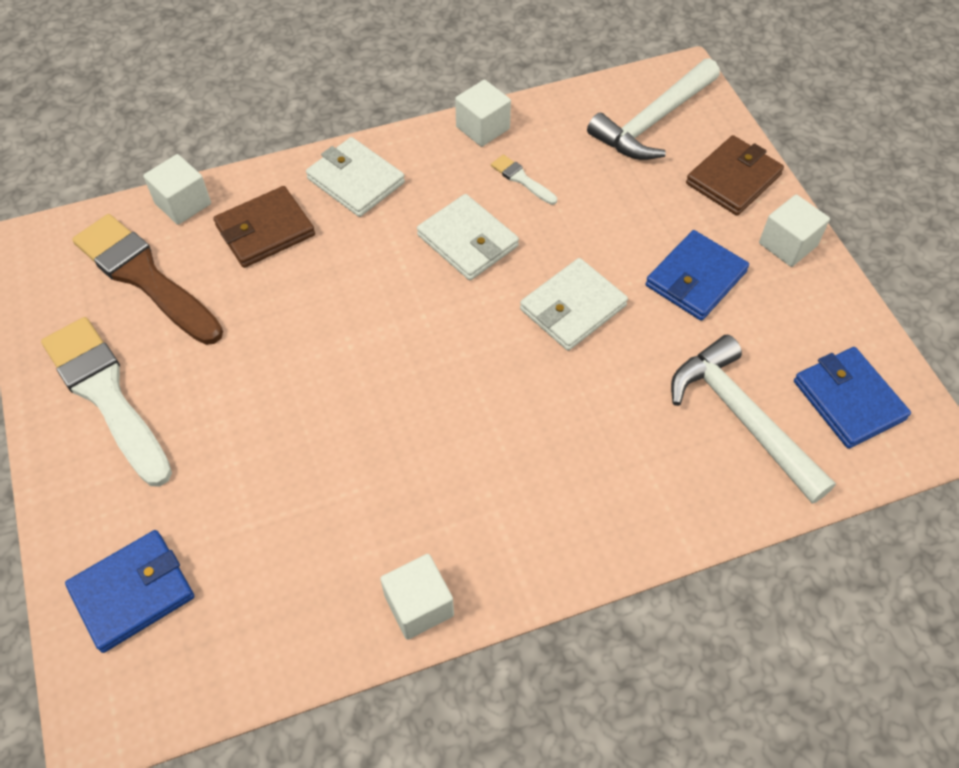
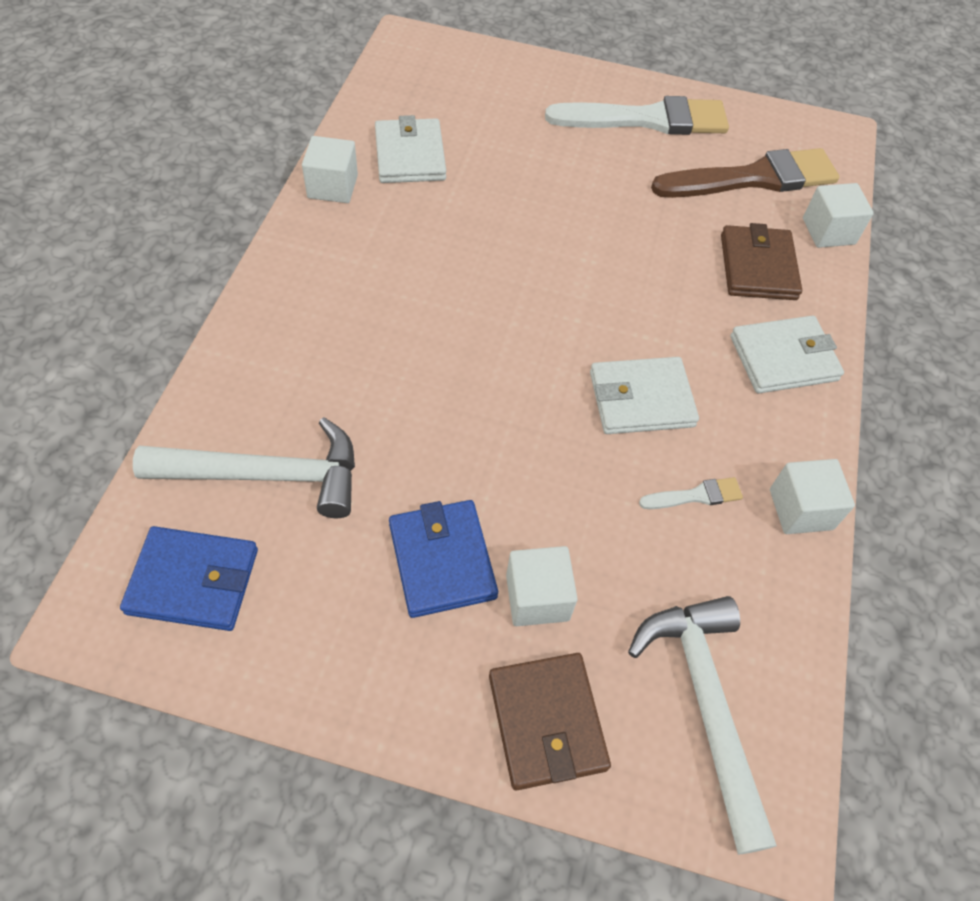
camera: 120 degrees right, 0 degrees up
blue wallet [65,530,194,653] -> none
white wallet [520,258,628,351] -> white wallet moved to [375,115,446,183]
white cube [759,194,830,267] -> white cube moved to [506,546,578,626]

